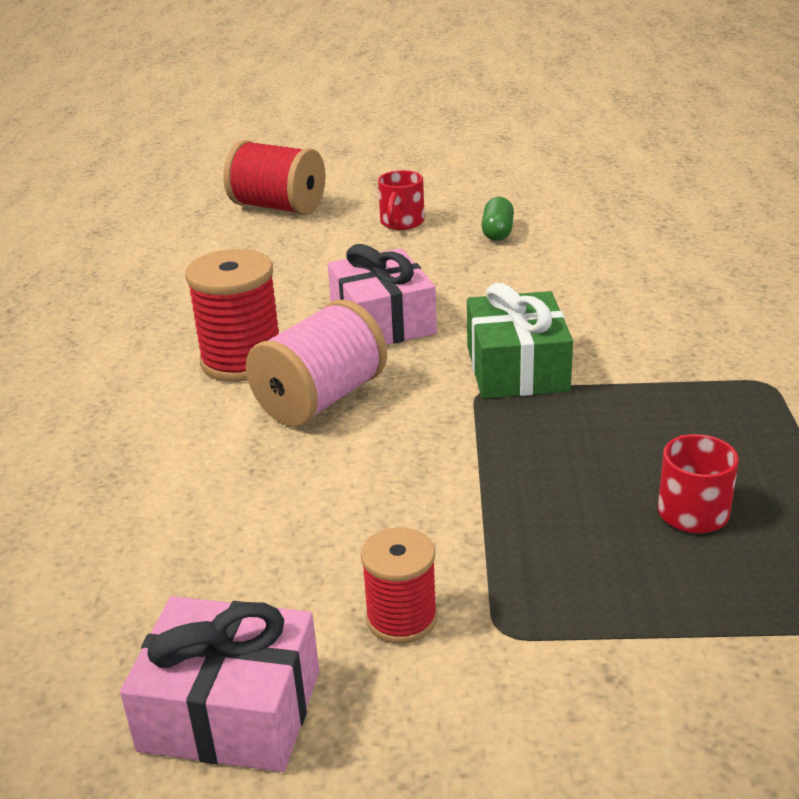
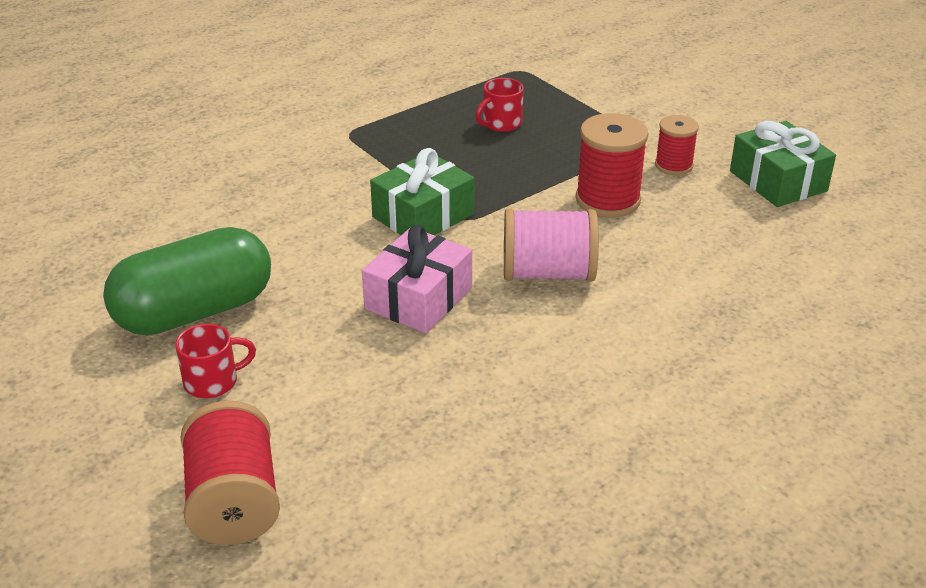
camera: 130 degrees left, 5 degrees up
pink gift [120,596,319,772] -> green gift [730,121,836,207]
red spool [185,249,279,382] -> red spool moved to [576,113,648,218]
green capsule [481,197,514,241] -> green capsule [103,227,271,335], size x2.43

